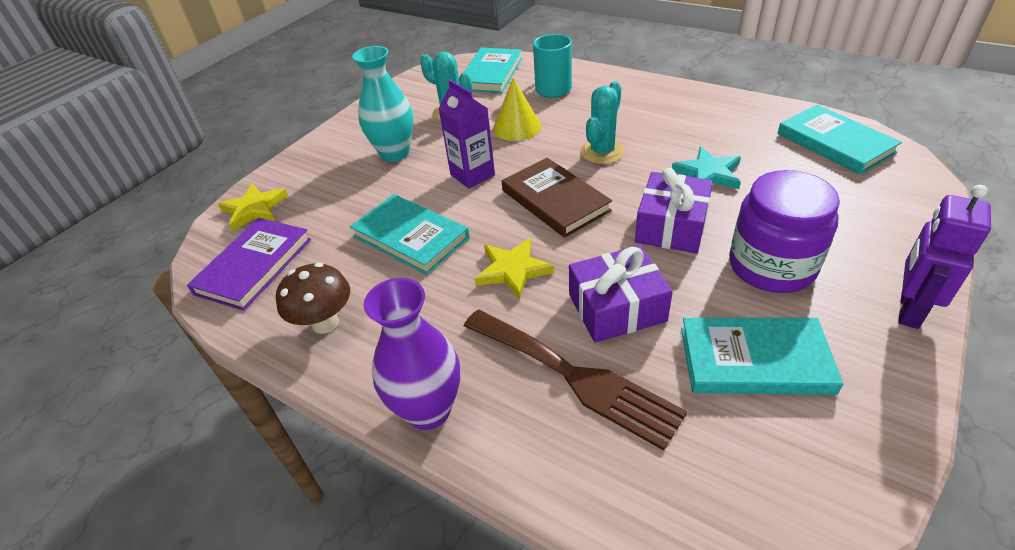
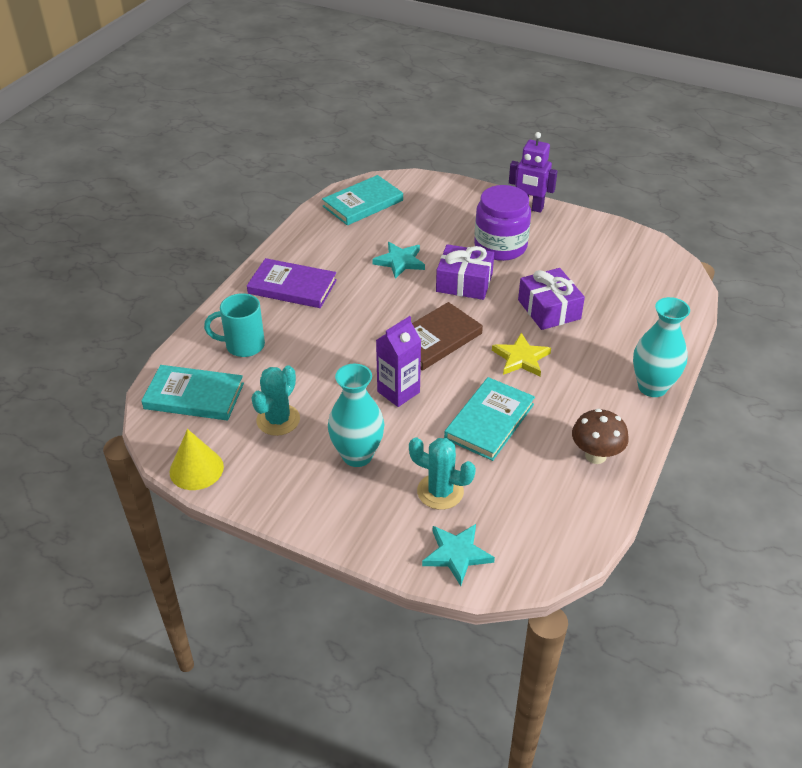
camera: 100 degrees left, 0 degrees up
purple book [187,218,311,311] -> purple book moved to [247,258,337,308]
yellow star [218,183,288,231] -> turquoise star [422,524,495,586]
purple vase [363,278,460,430] -> turquoise vase [633,297,690,397]
brown fork [464,310,687,451] -> none
yellow cone [493,78,541,141] -> yellow cone moved to [169,429,224,490]
turquoise cactus [580,81,625,164] -> turquoise cactus moved to [409,437,476,510]
turquoise book [681,318,844,395] -> none

